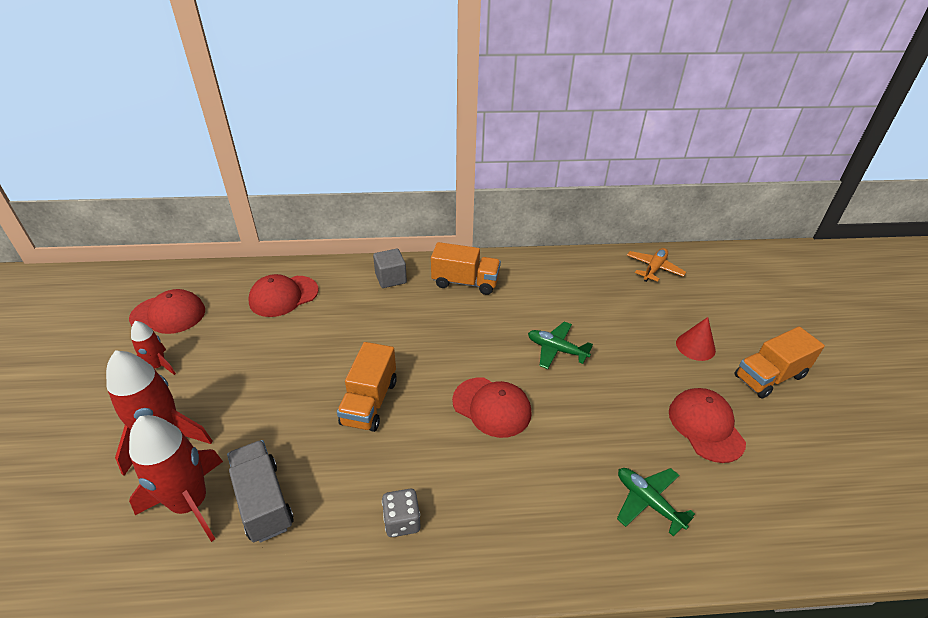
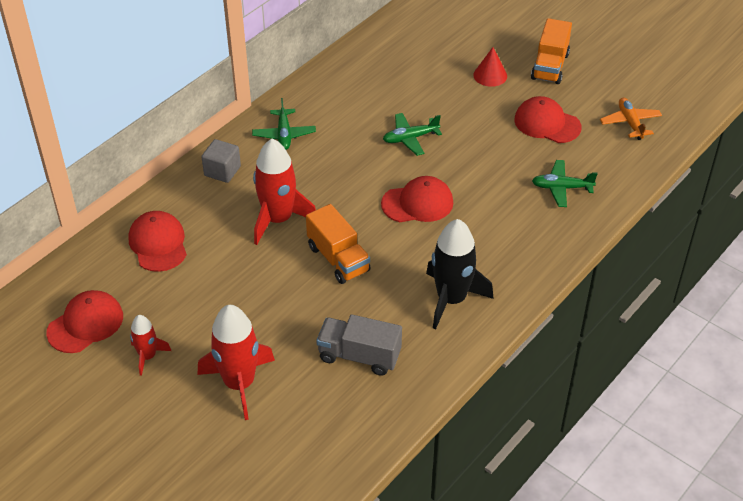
camera: 45 degrees left, 5 degrees up
red rocket [129,415,223,542] -> red rocket moved to [253,139,316,245]
red cap [248,274,318,317] -> red cap turned 150 degrees clockwise [128,211,187,272]
grey dice [382,489,421,537] -> black rocket [426,219,494,329]
orange truck [431,242,501,295] -> green plane [252,98,316,150]
orange plane [627,248,686,282] -> orange plane moved to [600,98,662,140]

